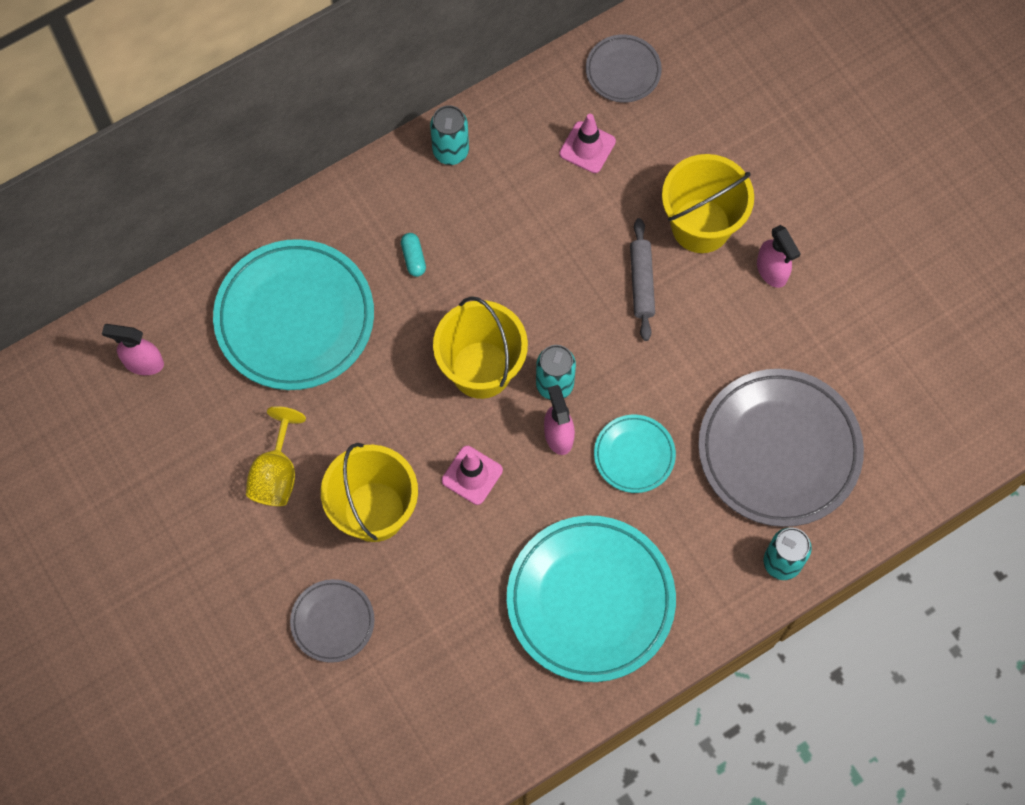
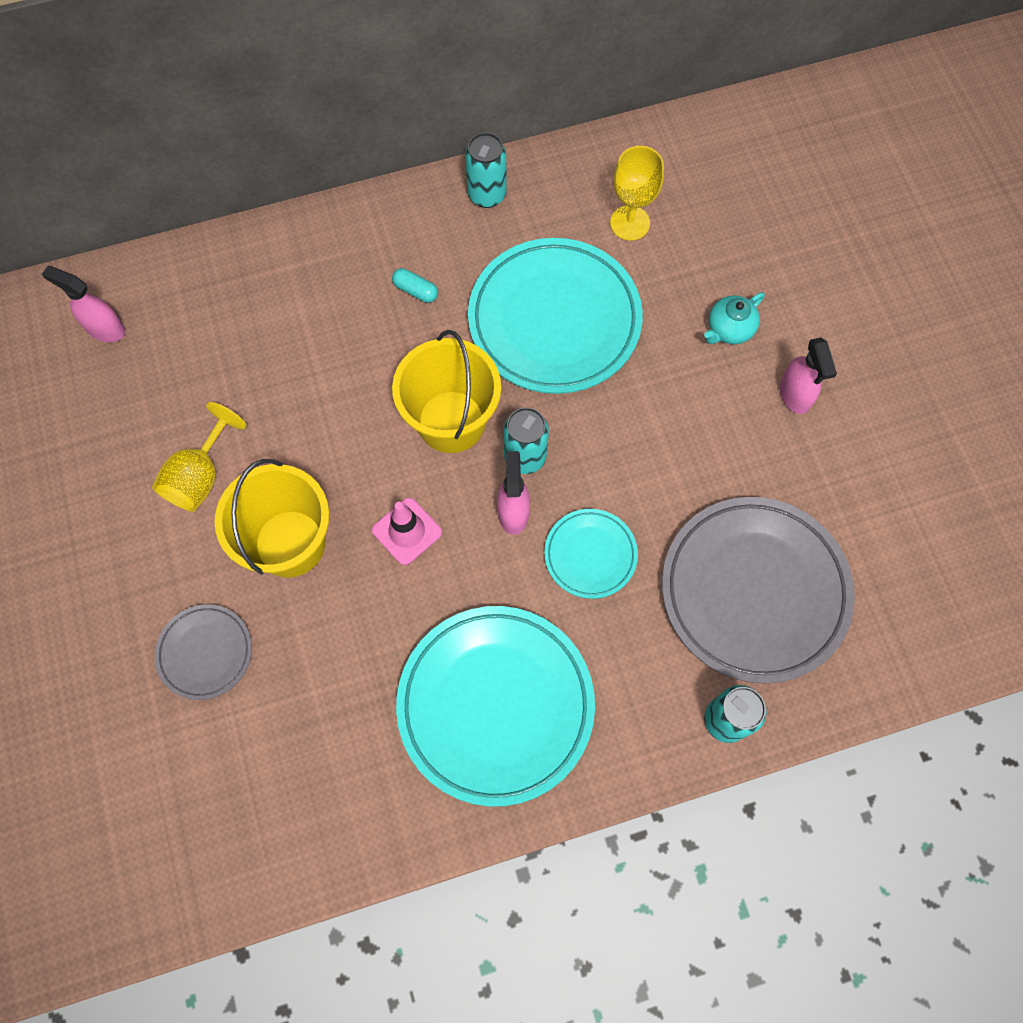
camera: 15 degrees right, 0 degrees up
turquoise plate [213,239,374,390] -> turquoise plate moved to [468,238,643,394]
turquoise capsule [401,233,426,277] -> turquoise capsule turned 60 degrees counterclockwise [392,268,438,303]
pink traffic cone [559,114,616,173] -> yellow goblet [610,146,664,241]
grey plate [586,34,662,103] -> none
grey rolling pin [630,218,655,341] -> none
yellow bucket [662,154,754,253] -> turquoise teapot [704,292,765,344]

